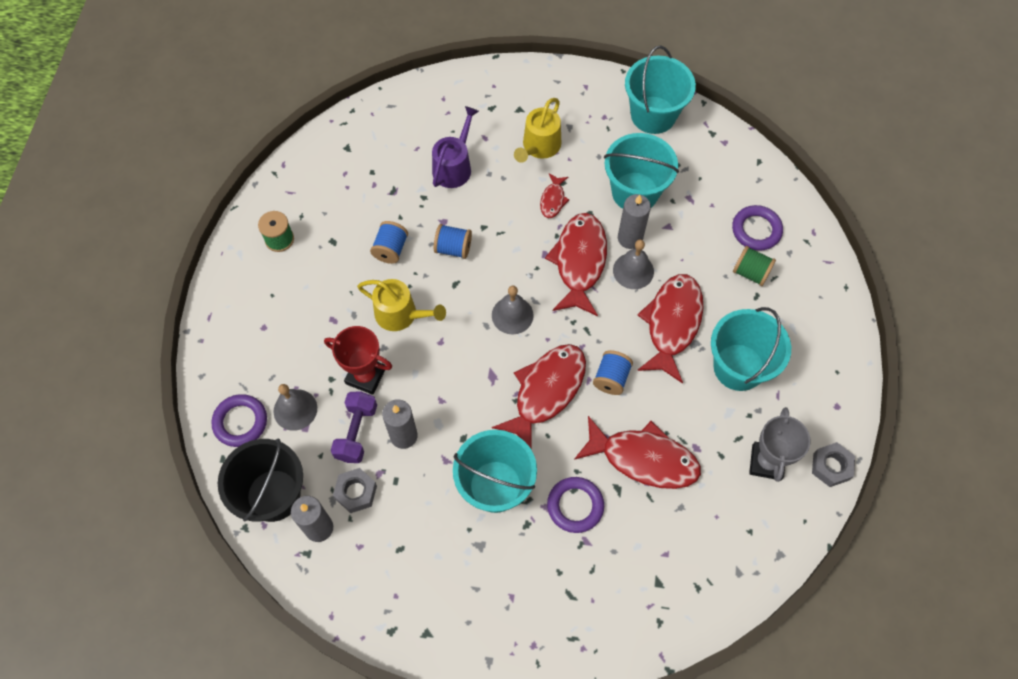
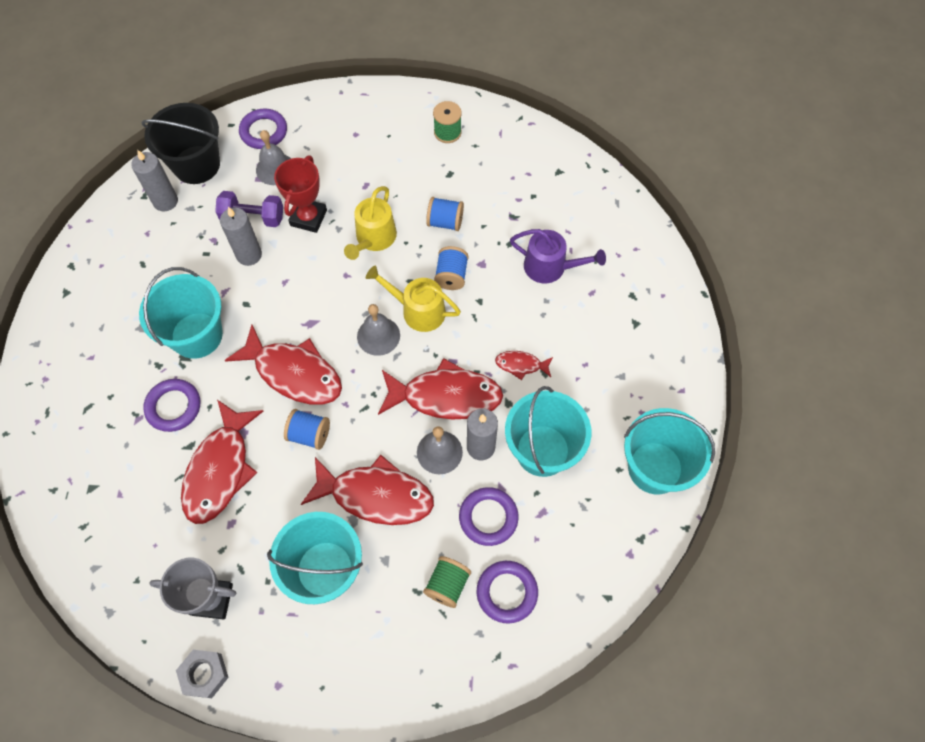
camera: 85 degrees right, 0 degrees up
grey nut [333,468,377,513] -> none
yellow watering can [514,98,561,163] -> yellow watering can moved to [366,265,461,332]
none -> purple ring [459,487,518,546]

